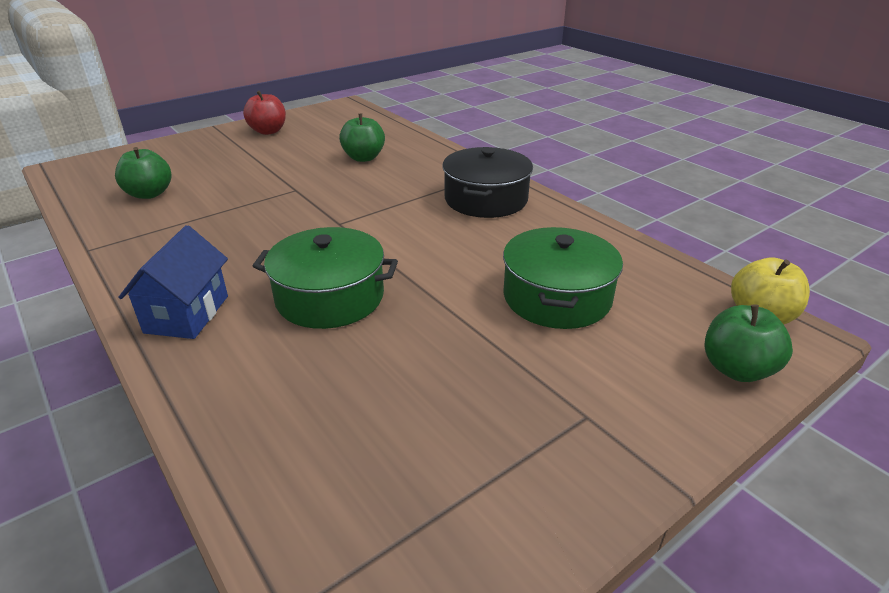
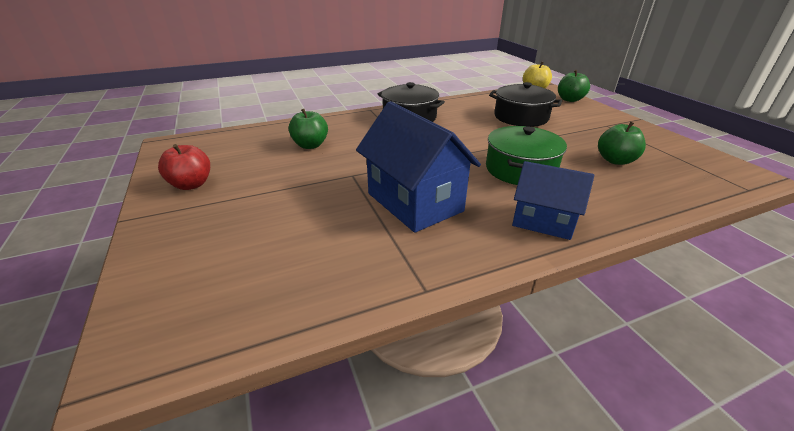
camera: 75 degrees left, 0 degrees up
green apple [115,147,171,199] -> green apple moved to [598,122,646,165]
green pot [503,227,623,329] -> black pot [489,82,562,127]
none -> blue house [356,101,481,233]

